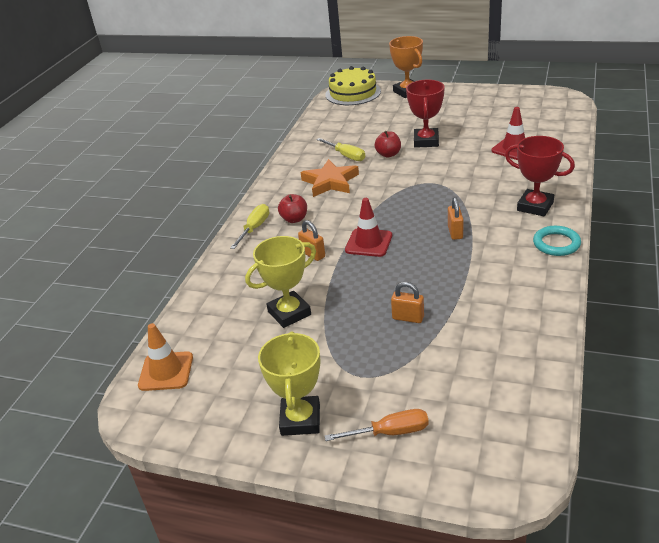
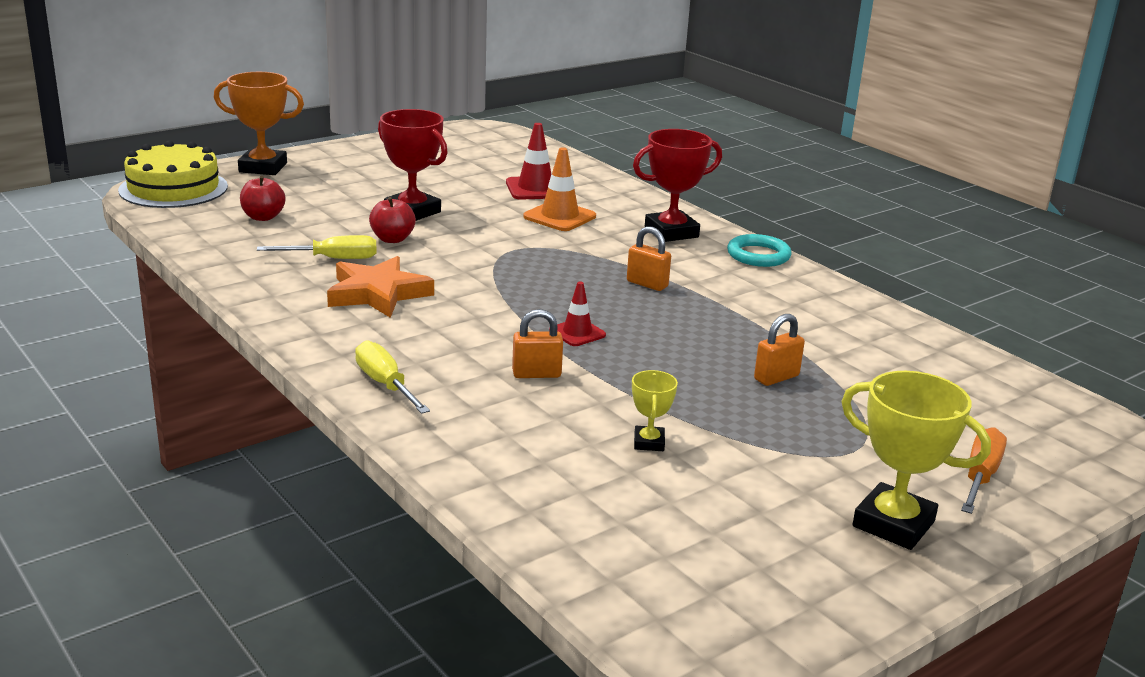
camera: 60 degrees left, 10 degrees down
orange traffic cone [138,323,193,391] -> orange traffic cone moved to [523,147,596,231]
yellow trophy [245,236,316,328] -> yellow trophy [632,370,678,451], size x0.52
red apple [278,194,307,223] -> red apple moved to [240,176,286,221]
red traffic cone [345,198,392,257] -> red traffic cone [549,282,606,346], size x0.64

